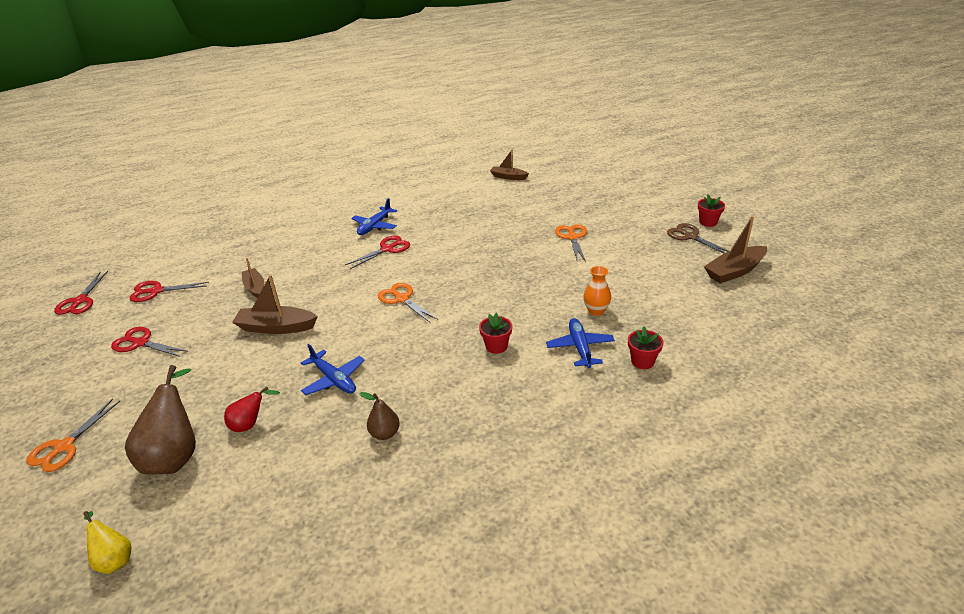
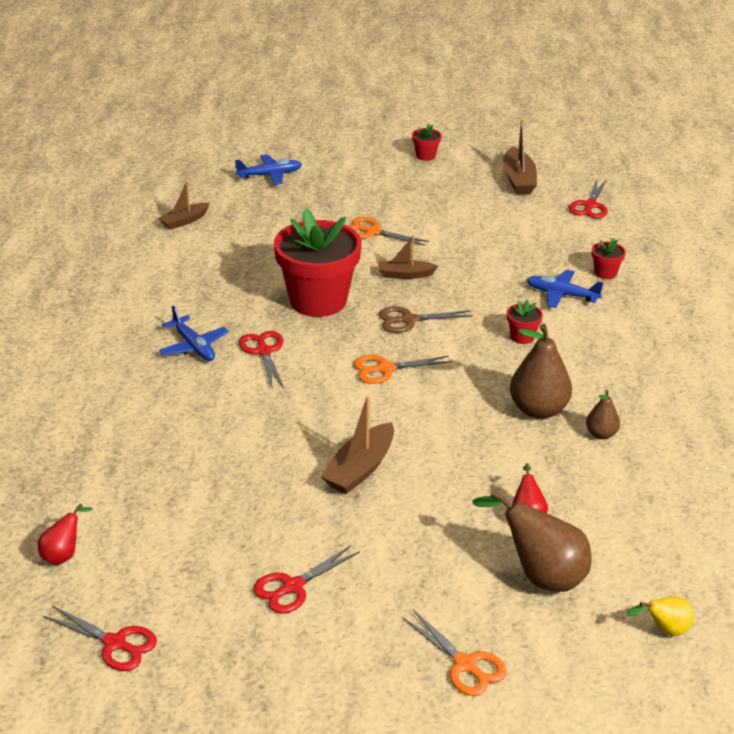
camera: 65 degrees left, 0 degrees up
red scissors [129,281,209,302] -> red scissors moved to [569,178,608,219]
brown boat [242,258,264,298] -> brown boat moved to [378,236,438,279]
blue plane [301,344,365,395] -> blue plane moved to [235,154,302,185]
orange vase [583,266,611,316] -> none
brown scissors [667,223,729,254] -> brown scissors moved to [379,306,473,333]
none -> red pear [38,503,92,565]
none -> red flower pot [274,208,362,317]
none -> brown pear [510,324,572,419]

